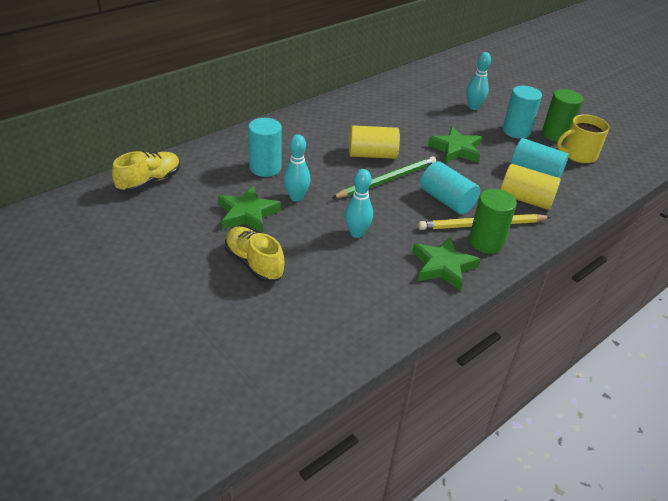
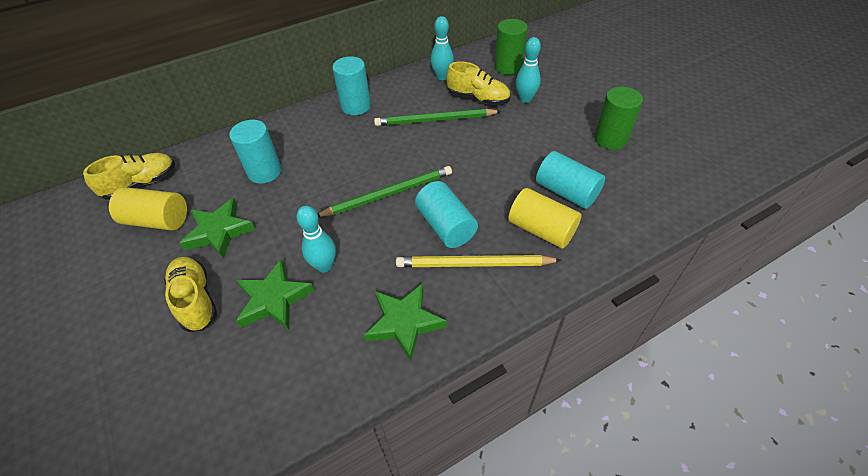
camera: 15 degrees right, 10 degrees up
turquoise bowling pin [284,134,310,202] -> turquoise bowling pin moved to [431,16,454,80]
yellow cylinder [349,125,400,159] -> yellow cylinder moved to [109,187,187,230]
green star [428,126,482,163] -> green star moved to [236,260,314,330]
green cylinder [469,189,517,254] -> green cylinder moved to [494,19,528,75]
turquoise cylinder [503,86,542,139] -> turquoise cylinder moved to [332,56,371,115]
yellow mug [557,114,610,163] -> none
none -> green pencil [374,109,501,126]
none -> yellow shoe [446,62,510,105]

